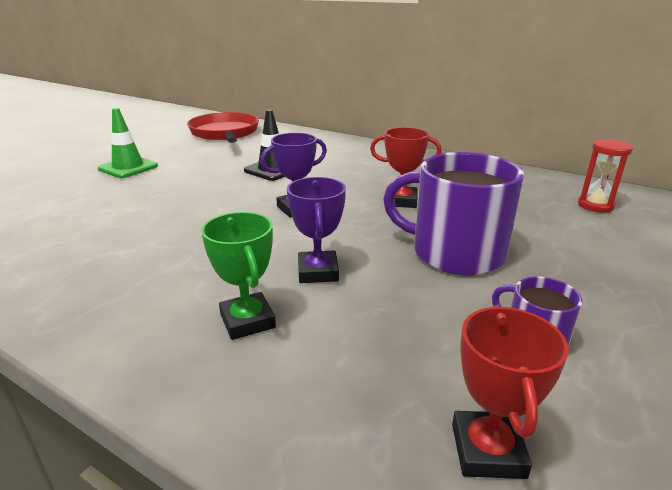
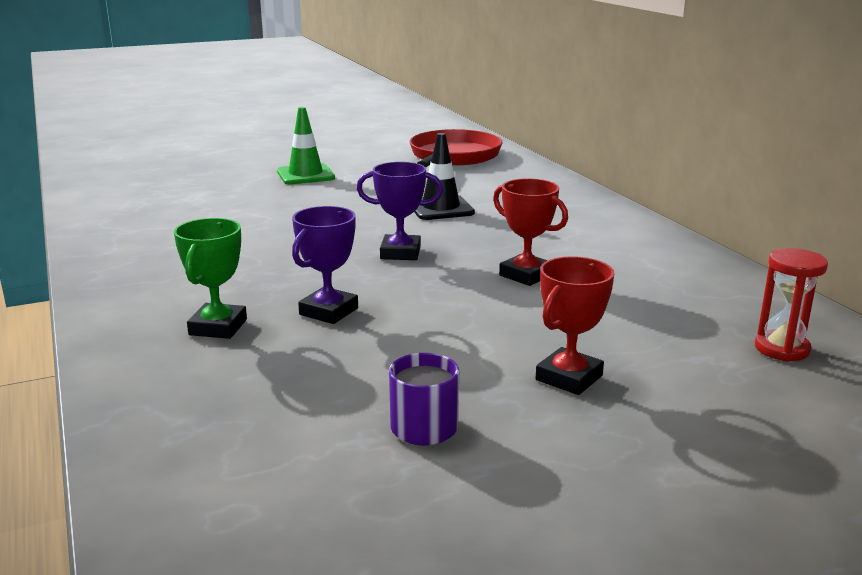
camera: 35 degrees right, 5 degrees down
purple mug [383,152,524,275] -> none
red trophy [452,306,569,479] -> red trophy moved to [536,256,615,395]

